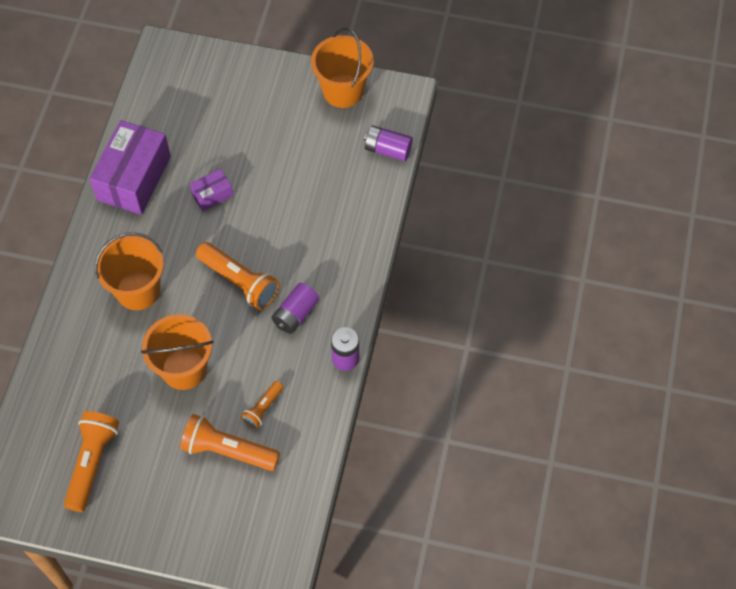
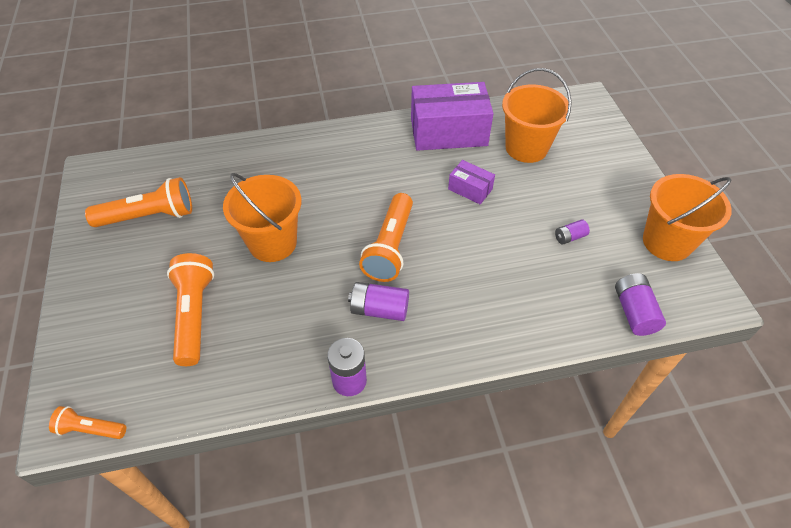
camera: 65 degrees right, 10 degrees down
orange bucket [95,233,164,310] -> orange bucket moved to [502,68,572,163]
orange flashlight [241,381,284,429] -> orange flashlight moved to [49,406,126,439]
none -> purple battery [555,219,590,244]

